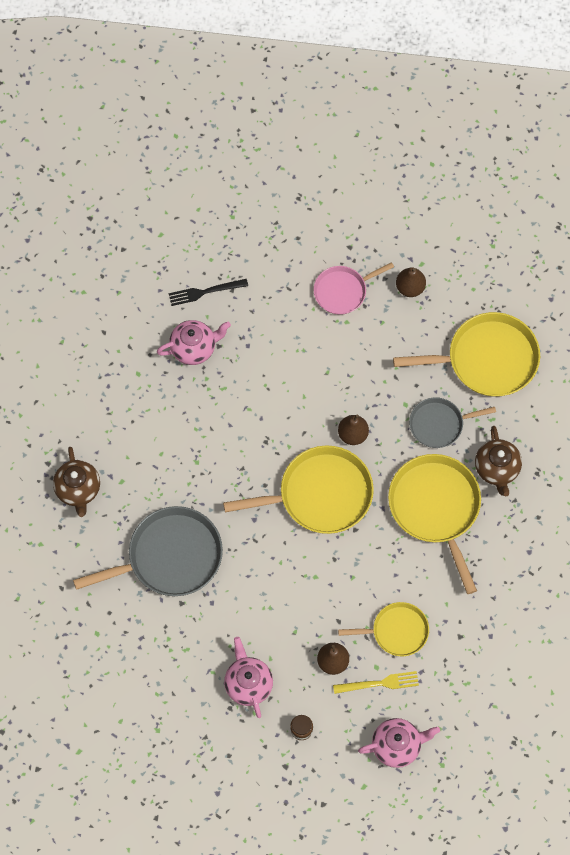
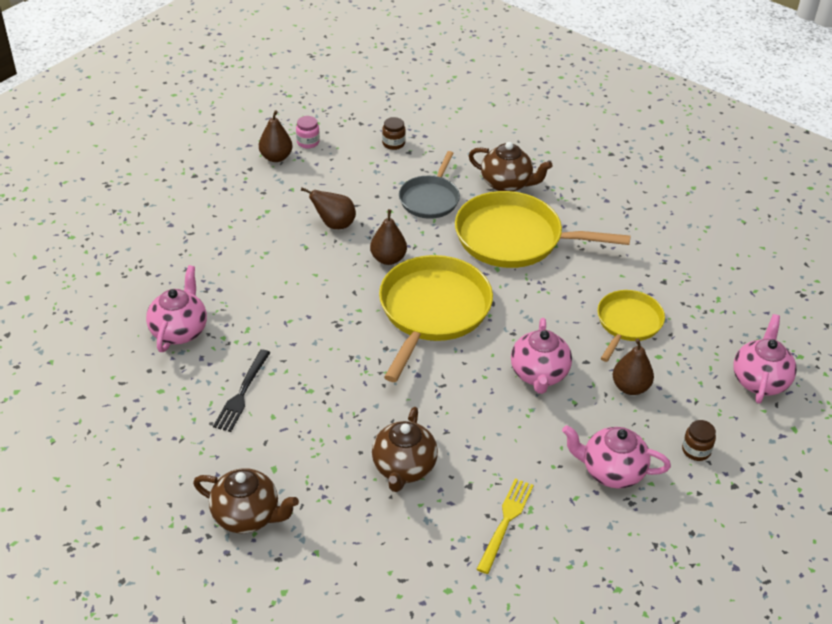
camera: 60 degrees left, 25 degrees down
grey pan [73,506,223,596] -> brown teapot [372,407,438,492]
black fork [169,279,248,306] -> black fork moved to [213,349,270,432]
pink pan [314,262,394,315] -> none
yellow fork [333,671,419,694] -> yellow fork moved to [477,478,534,574]
yellow pan [393,312,540,397] -> brown jar [382,117,406,150]
none -> pink jar [296,116,320,149]
none -> brown pear [301,187,356,229]
none -> pink teapot [511,318,572,394]

